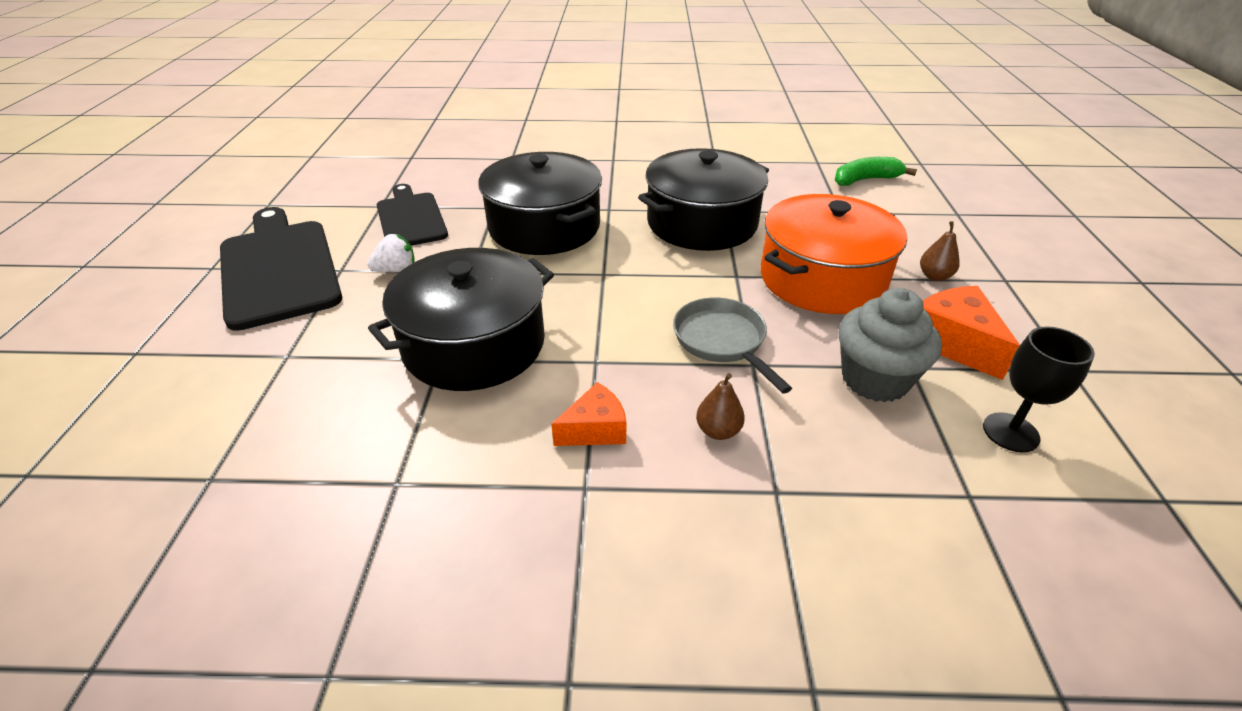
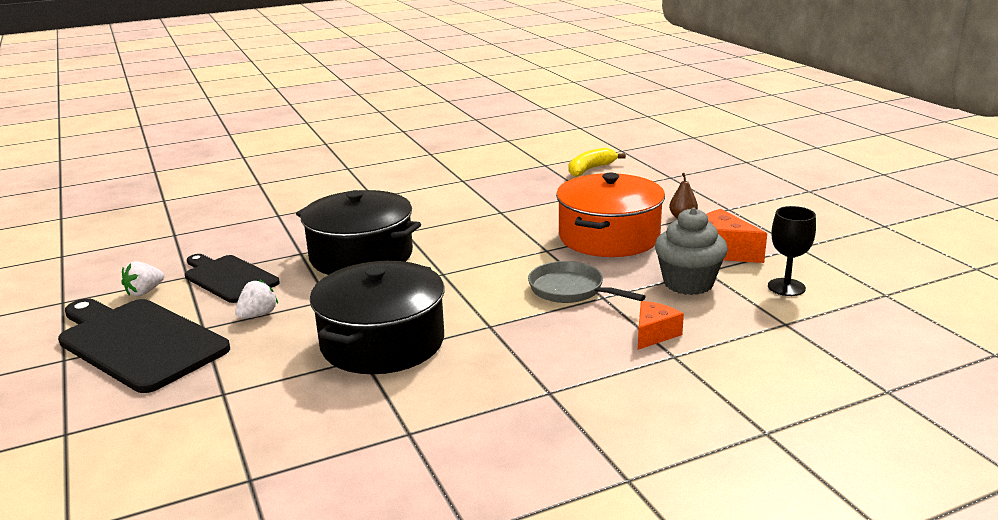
camera: 25 degrees left, 15 degrees down
orange cheese [551,382,626,446] -> orange cheese moved to [638,301,684,350]
black pot [638,148,769,251] -> none
brown pear [696,373,745,440] -> none
green banana [835,157,917,186] -> yellow banana [569,148,626,177]
none -> white strawberry [121,261,164,296]

